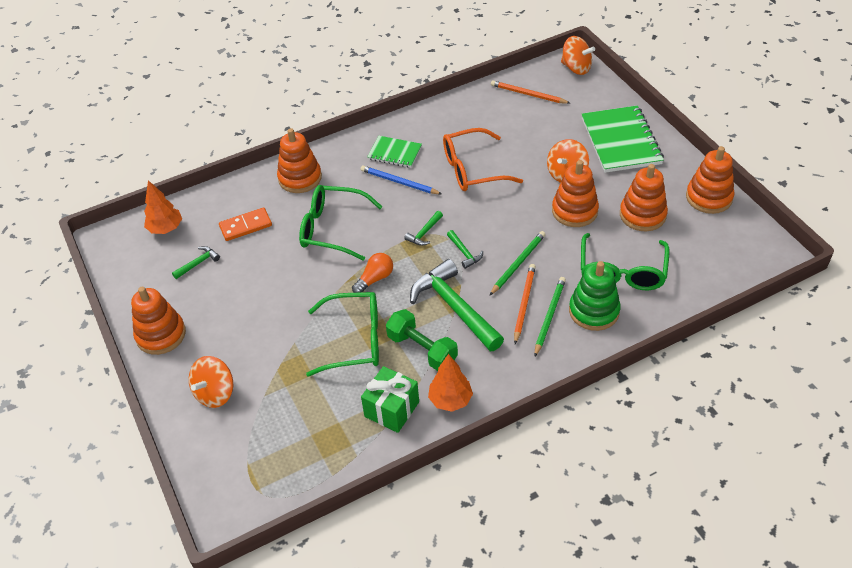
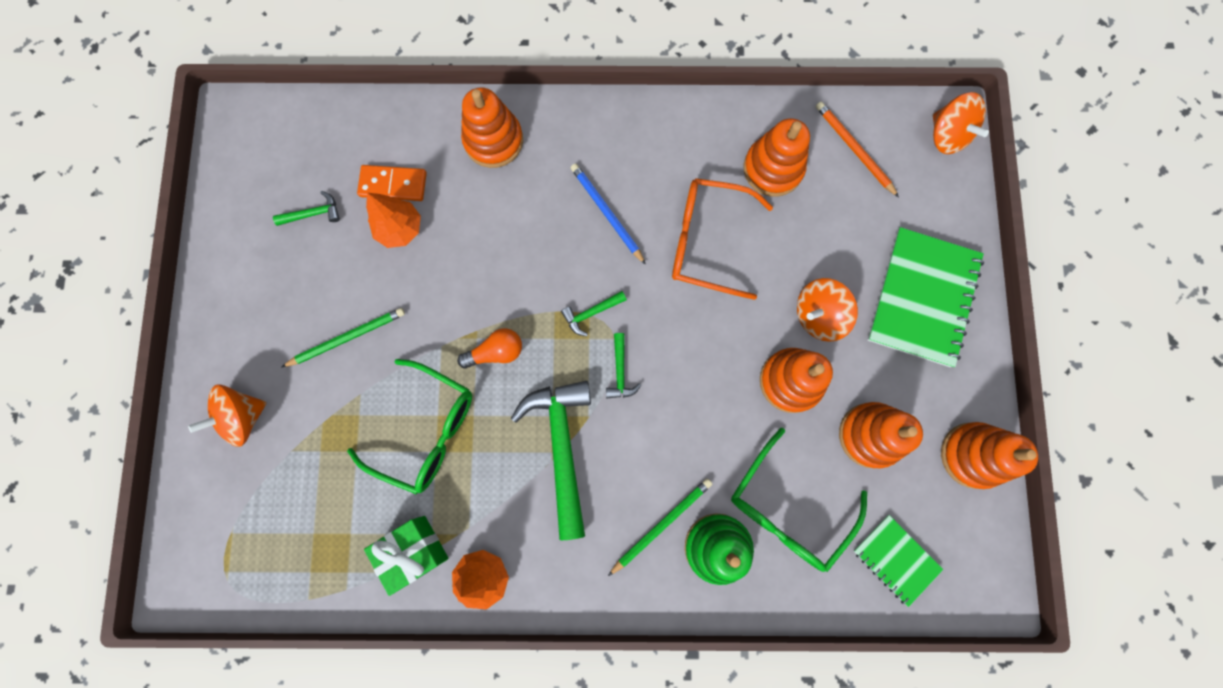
camera: 25 degrees right, 30 degrees up
orange stacking toy [131,287,186,355] -> orange stacking toy moved to [744,118,810,197]
orange tree [144,180,182,234] -> orange tree moved to [366,193,421,248]
green glasses [299,185,383,261] -> none
green notebook [367,136,422,168] -> green notebook moved to [853,515,943,607]
green dumbbell [386,309,458,371] -> none
green pencil [490,231,546,295] -> green pencil moved to [282,308,405,367]
orange pencil [514,264,536,344] -> none

